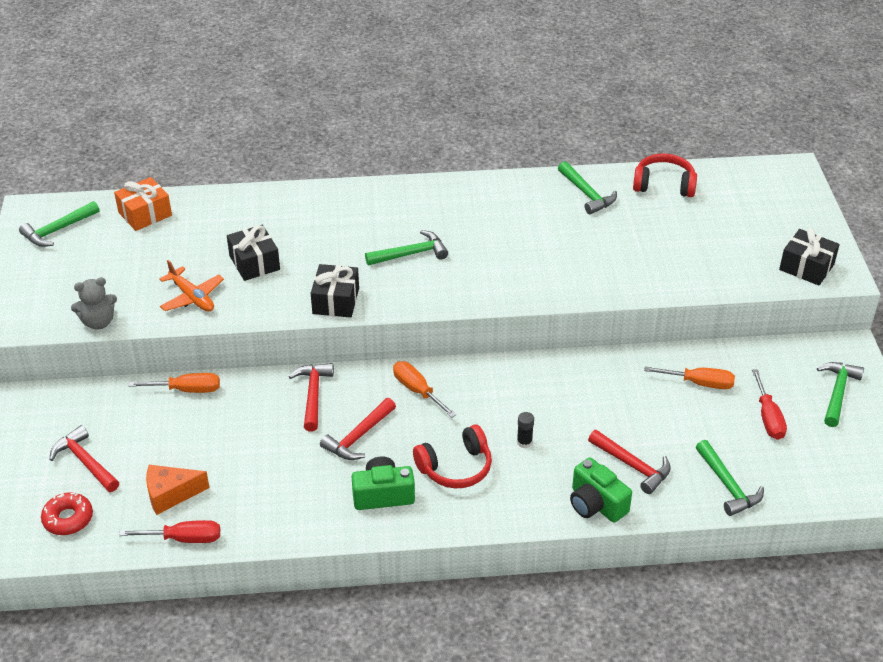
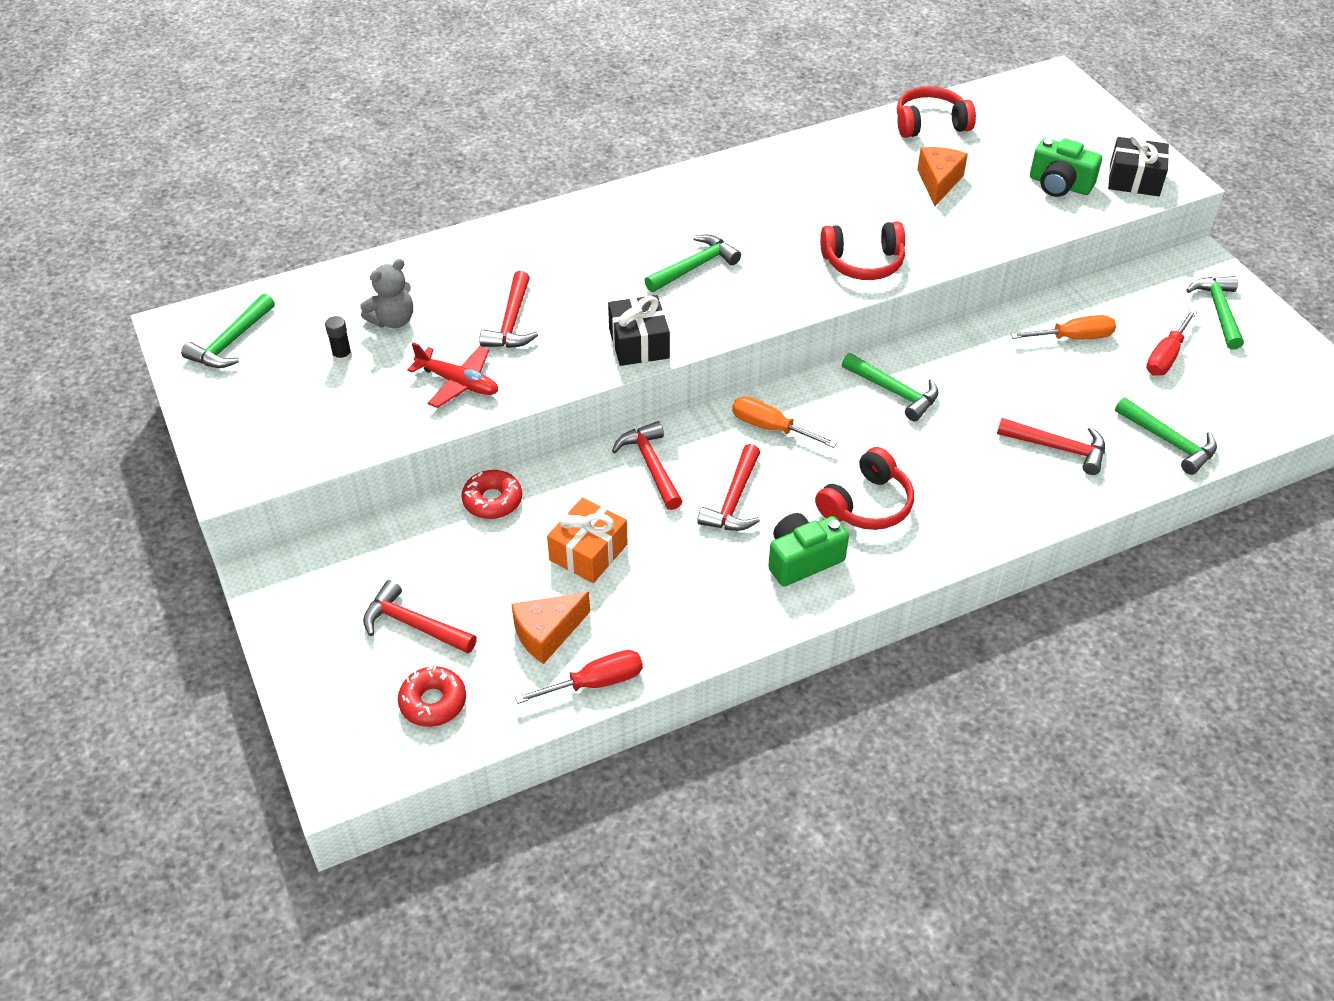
camera: 20 degrees left, 5 degrees up
grey teddy bear [71,277,117,330] -> grey teddy bear moved to [361,259,413,328]
orange gift [114,177,172,231] -> orange gift moved to [547,498,628,583]
orange screwdriver [129,373,220,393] -> red donut [462,470,522,519]
orange plane [159,260,224,312] -> red plane [407,342,498,408]
black gift [227,225,280,281] -> red hammer [479,271,538,348]
black glue stick [517,412,534,448] -> black glue stick moved to [325,316,352,363]
green hammer [558,161,617,214] -> green hammer moved to [842,353,938,421]
green camera [570,457,632,523] -> green camera moved to [1030,138,1102,197]
red screwdriver [752,369,787,440] -> red screwdriver turned 60 degrees clockwise [1146,309,1197,376]
none -> red headphones [820,222,905,280]
none -> orange cheese [917,147,968,206]

